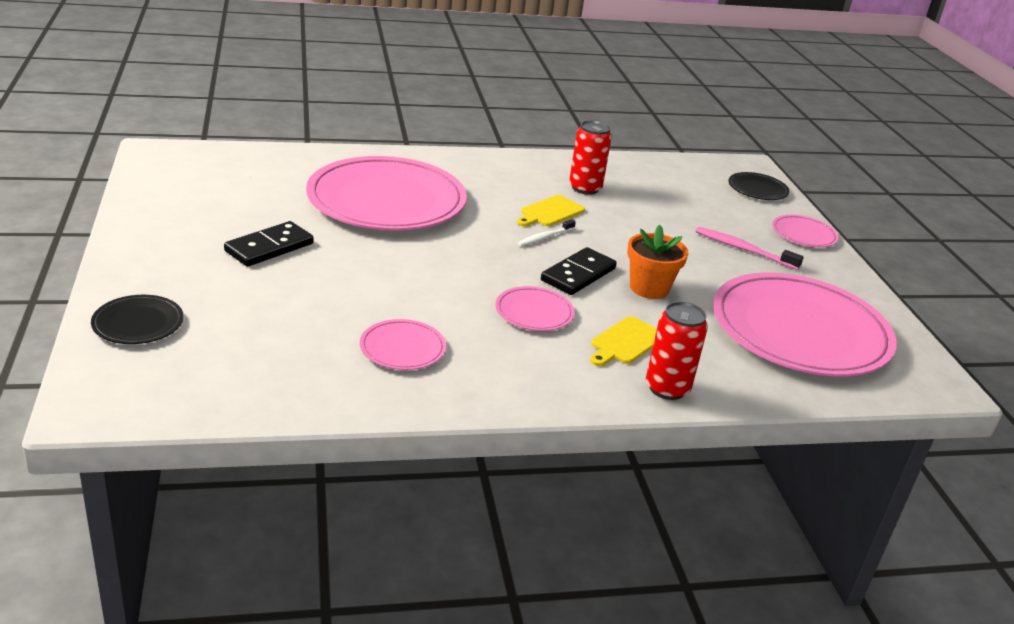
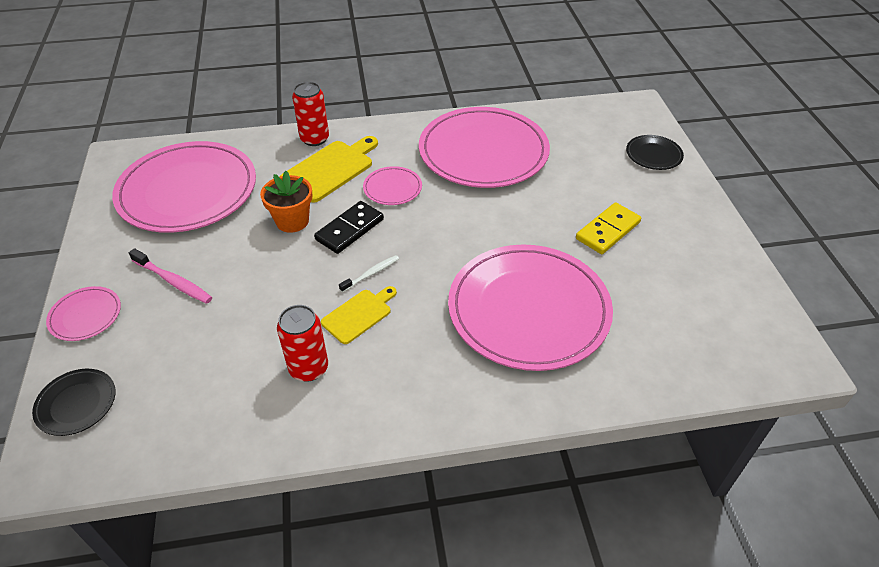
camera: 175 degrees left, 15 degrees up
black domino [224,221,314,267] -> yellow domino [576,202,641,254]
pink plate [360,319,446,370] -> pink plate [419,107,550,188], size x2.33
yellow cutting board [590,316,657,366] -> yellow cutting board [280,136,378,202], size x1.62

